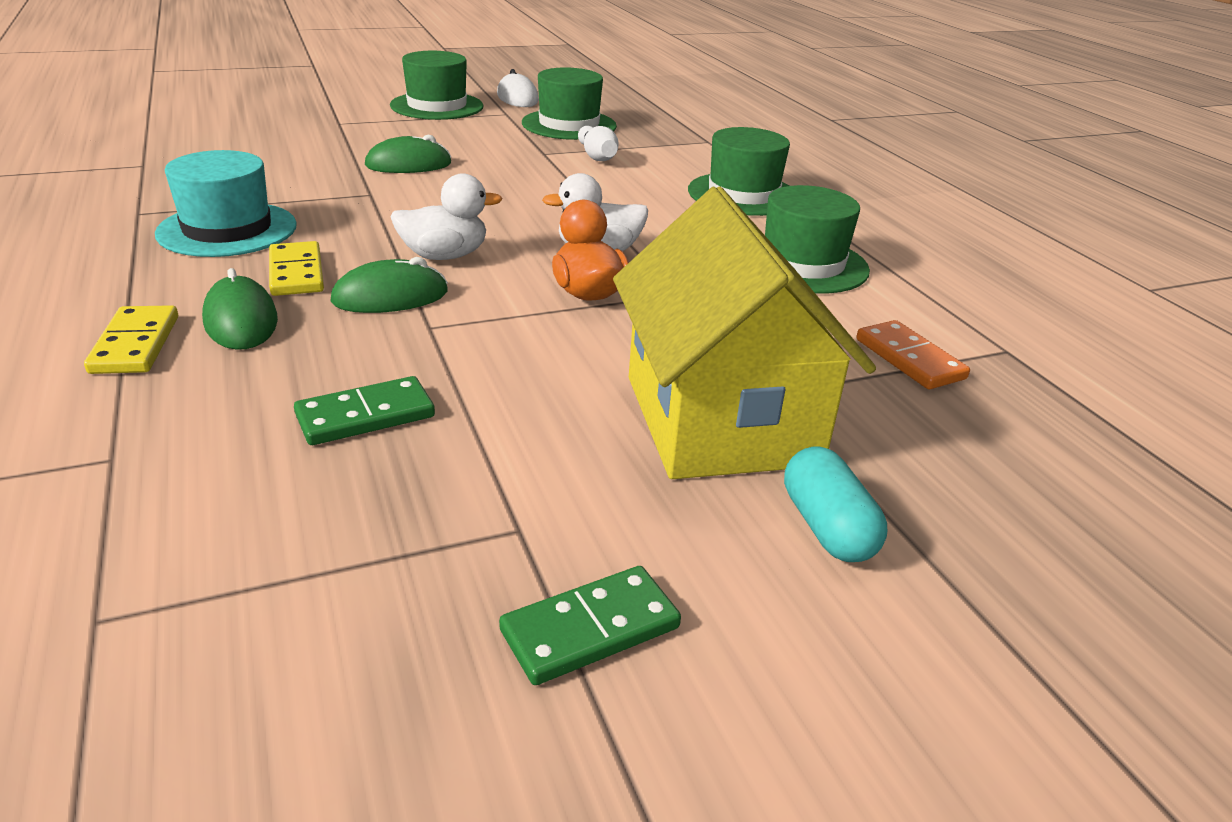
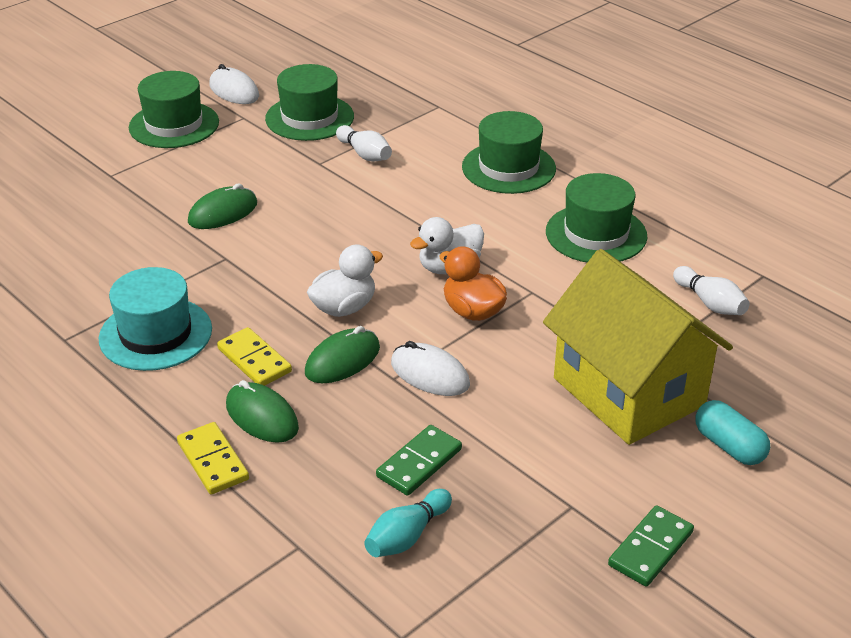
camera: 20 degrees left, 5 degrees up
orange domino [856,320,970,389] -> white bowling pin [673,266,750,315]
none -> turquoise bowling pin [364,489,452,557]
none -> white mouse [391,341,470,396]

